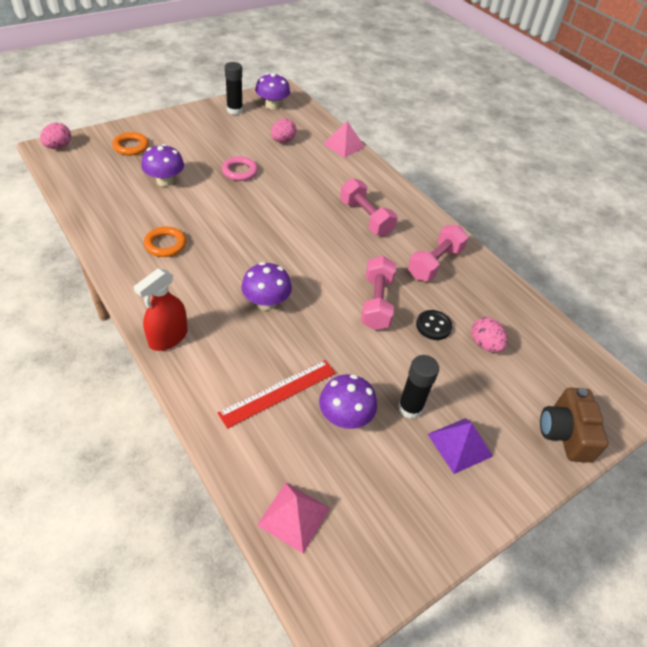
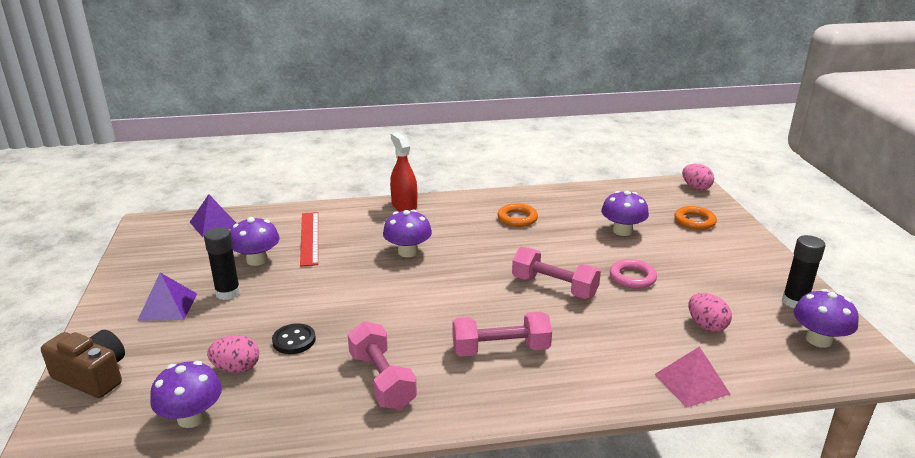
camera: 120 degrees right, 20 degrees down
pink pyramid [257,482,330,554] -> purple pyramid [190,194,237,237]
pink dumbbell [361,256,396,330] -> pink dumbbell moved to [512,247,601,299]
none -> purple mushroom [150,361,222,428]

